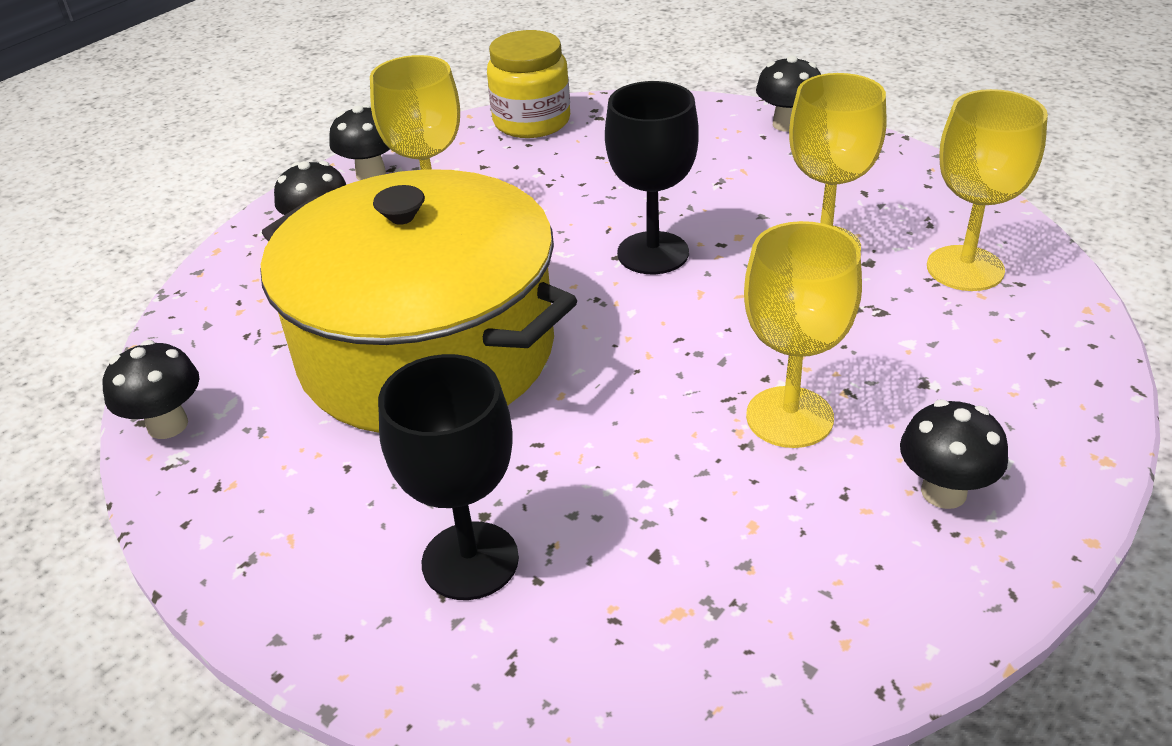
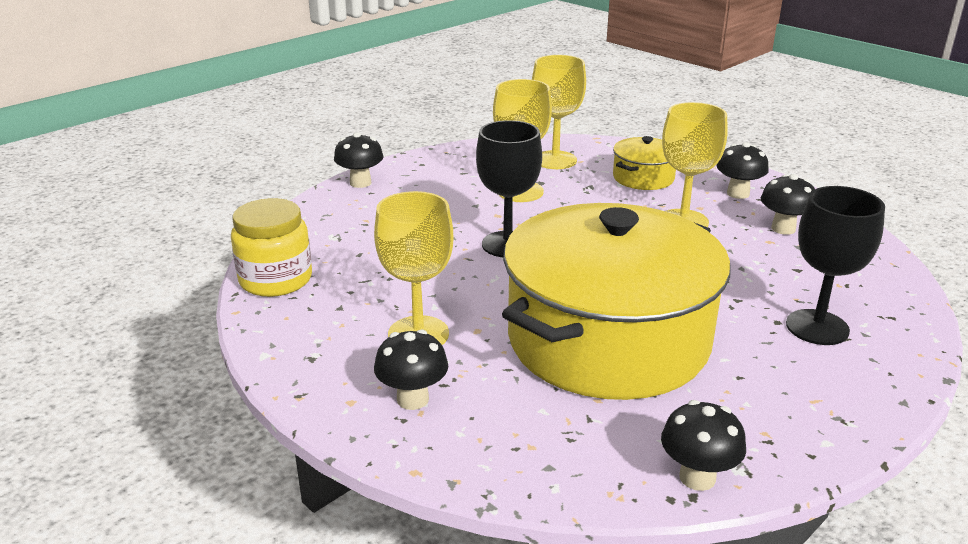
camera: 85 degrees left, 10 degrees down
black mushroom [329,105,390,181] -> black mushroom moved to [761,174,815,235]
none -> yellow pot [613,136,676,190]

